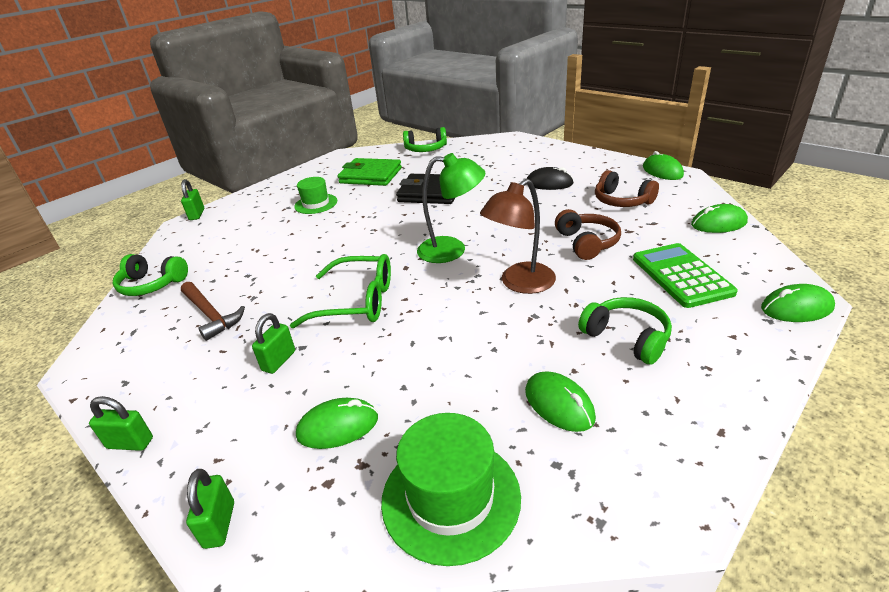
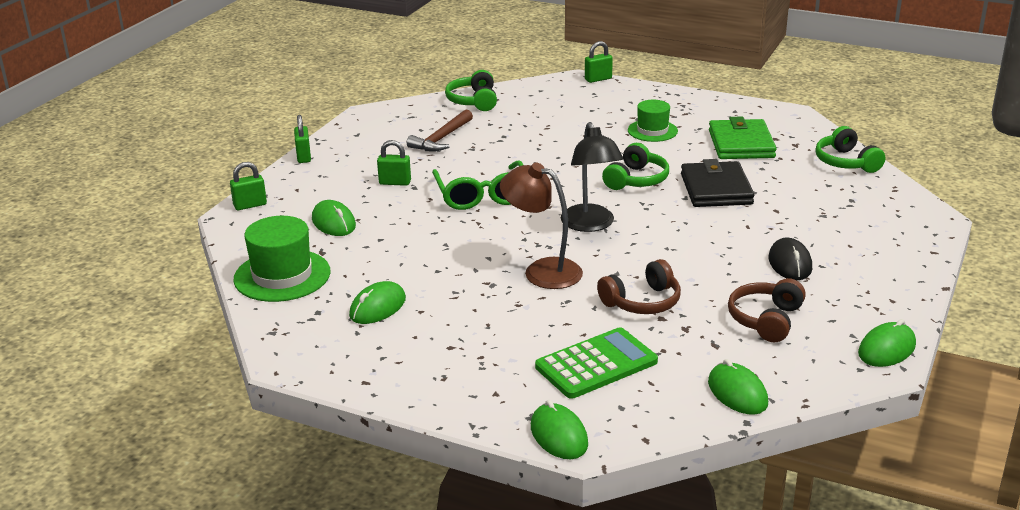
camera: 70 degrees right, 5 degrees down
green lamp [417,153,485,263] -> black lamp [561,122,623,232]
green headphones [578,297,672,365] -> green headphones moved to [602,143,669,190]

